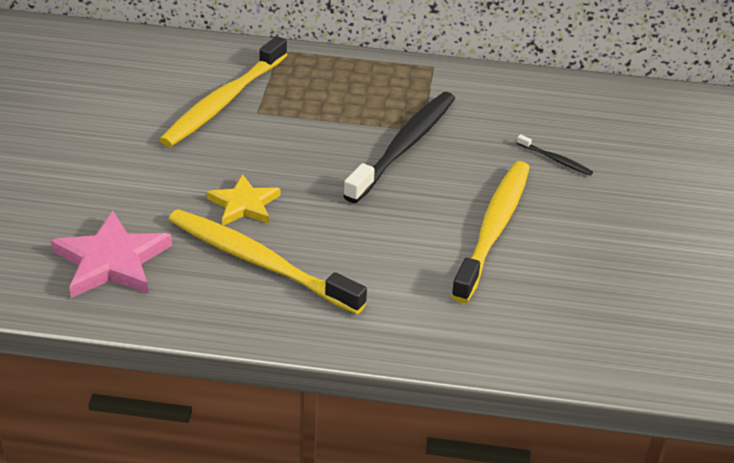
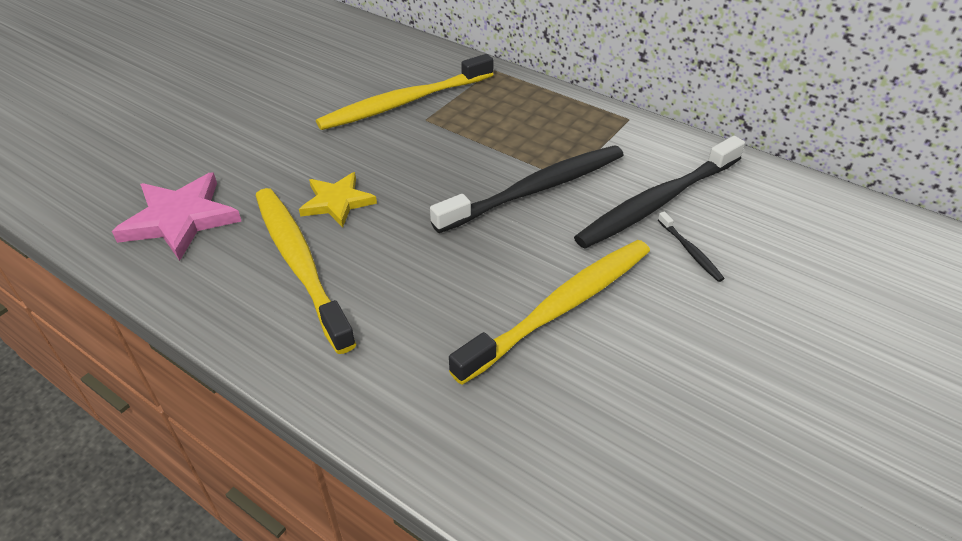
camera: 30 degrees right, 5 degrees up
none -> black toothbrush [574,136,745,249]

